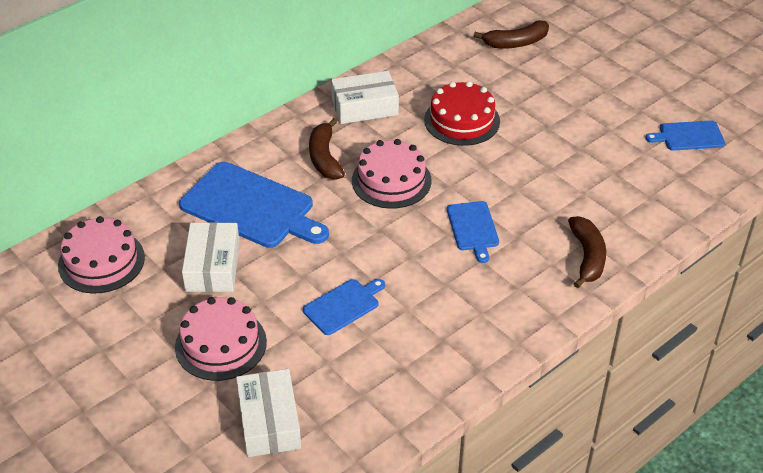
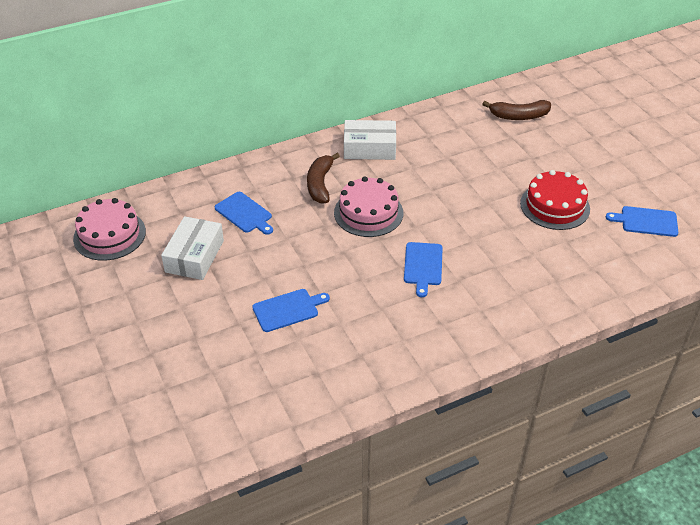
camera: 15 degrees right, 0 degrees up
pink cake [175,297,267,381] -> none
blue cutting board [179,162,329,248] -> blue cutting board [214,192,273,235], size x0.53
white box [236,369,301,457] -> none
red cake [424,81,500,146] -> red cake moved to [520,170,590,230]
brown banana [568,216,606,288] -> none

